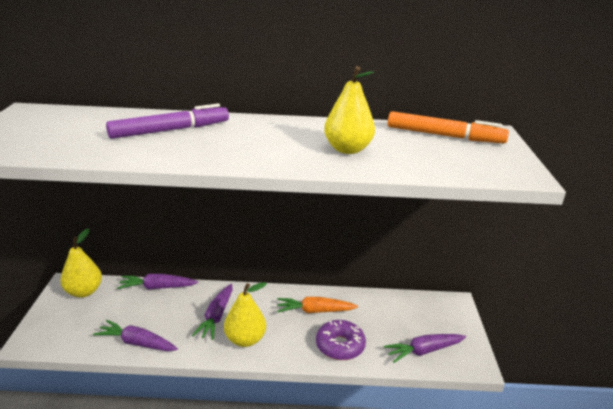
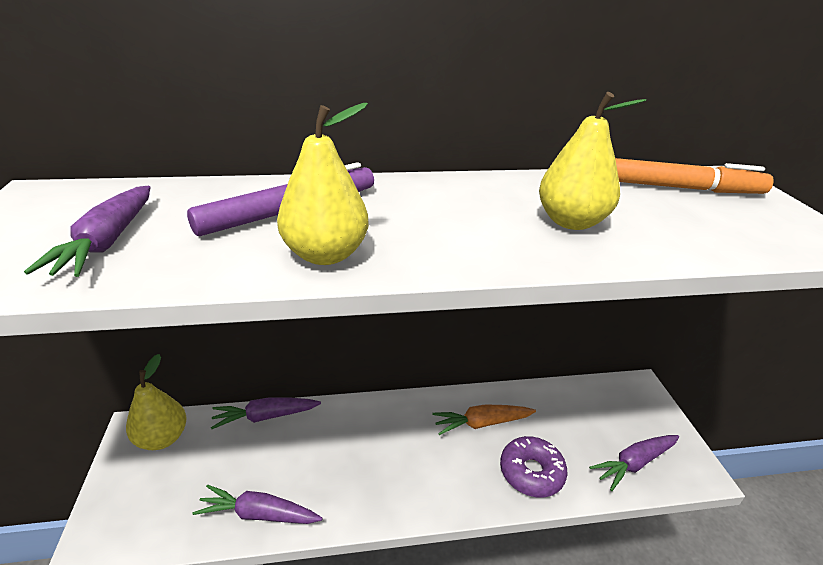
camera: 10 degrees left, 5 degrees up
purple carrot [192,284,232,340] -> purple carrot moved to [24,186,150,277]
yellow pear [224,282,267,347] -> yellow pear moved to [277,103,369,265]

